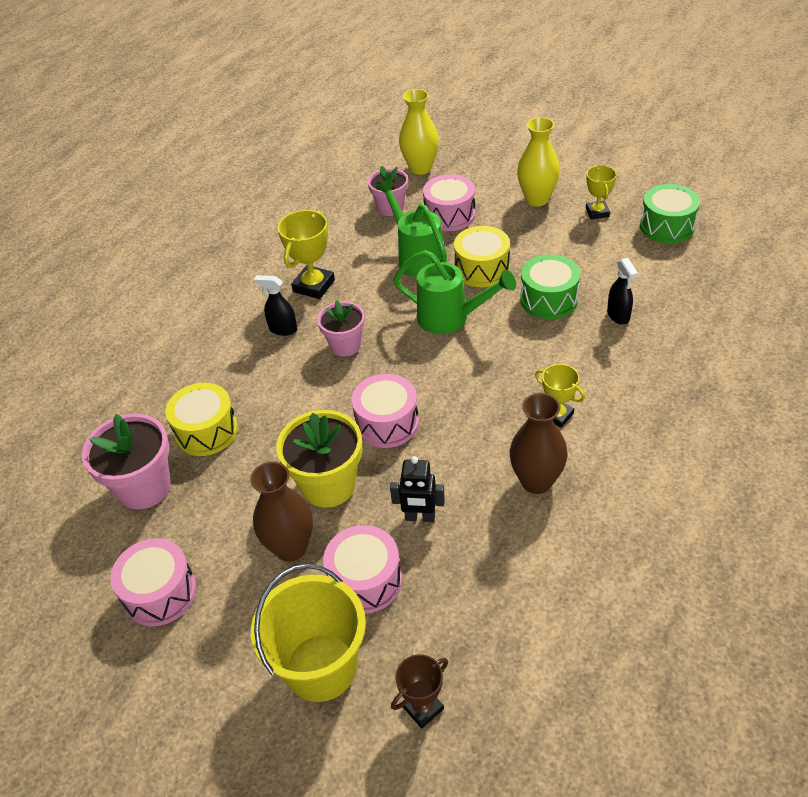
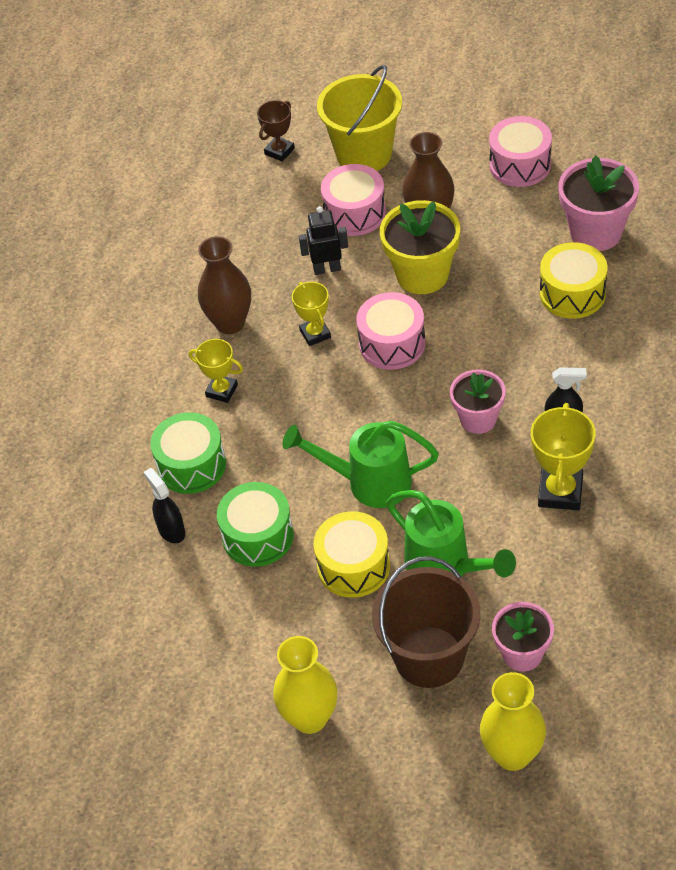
camera: 165 degrees right, 5 degrees up
pink drum [423,174,475,231] -> brown bucket [372,556,480,688]
yellow trophy [586,165,617,220] -> yellow trophy moved to [292,282,331,346]
green drum [640,184,700,243] -> green drum moved to [150,412,226,494]

